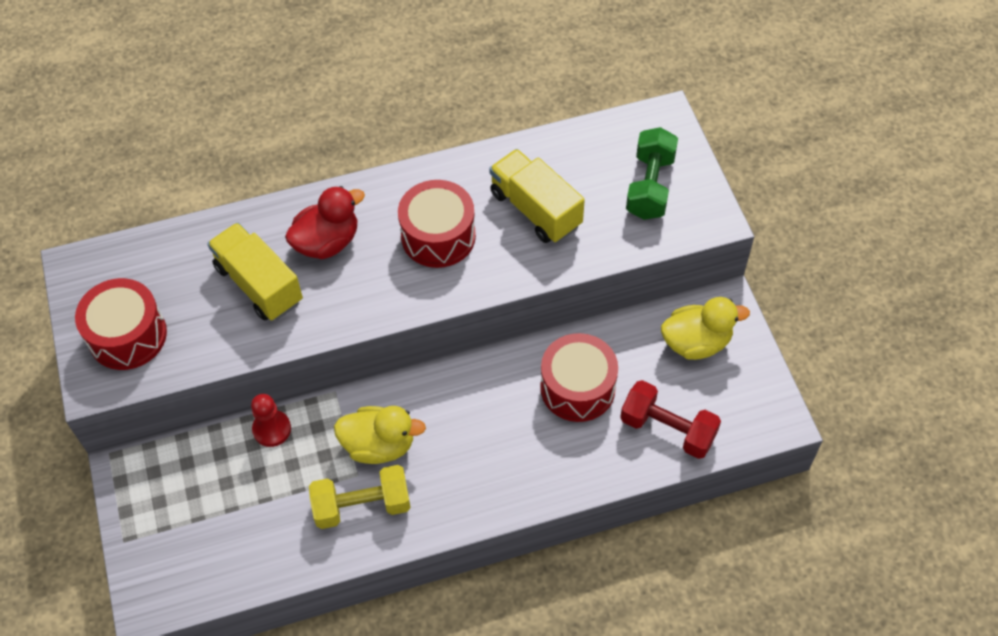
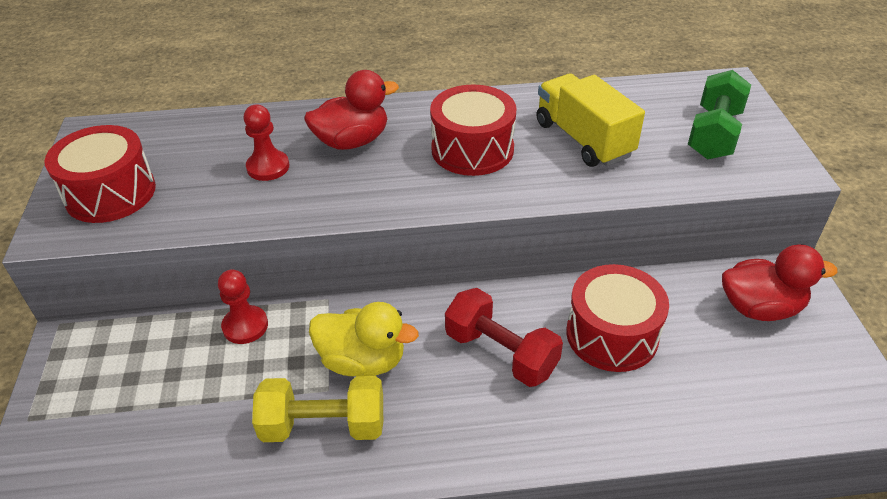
camera: 10 degrees right, 15 degrees down
yellow truck [207,223,303,321] -> red pawn [243,105,289,181]
red dumbbell [620,380,721,459] -> red dumbbell moved to [445,288,563,387]
yellow duck [661,297,750,360] -> red duck [722,244,838,321]

